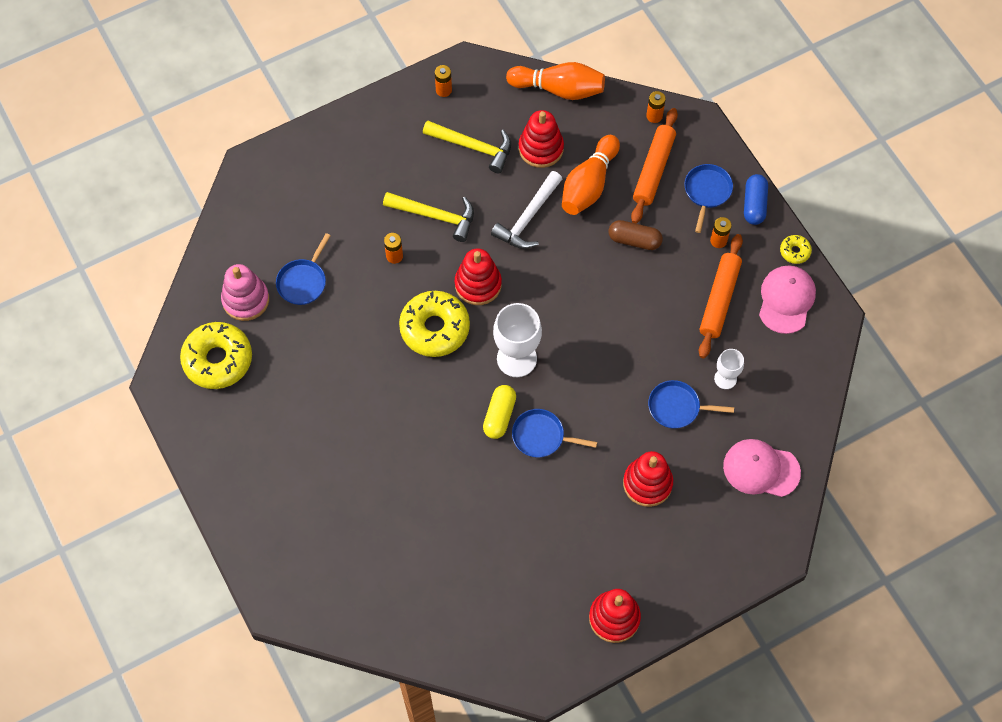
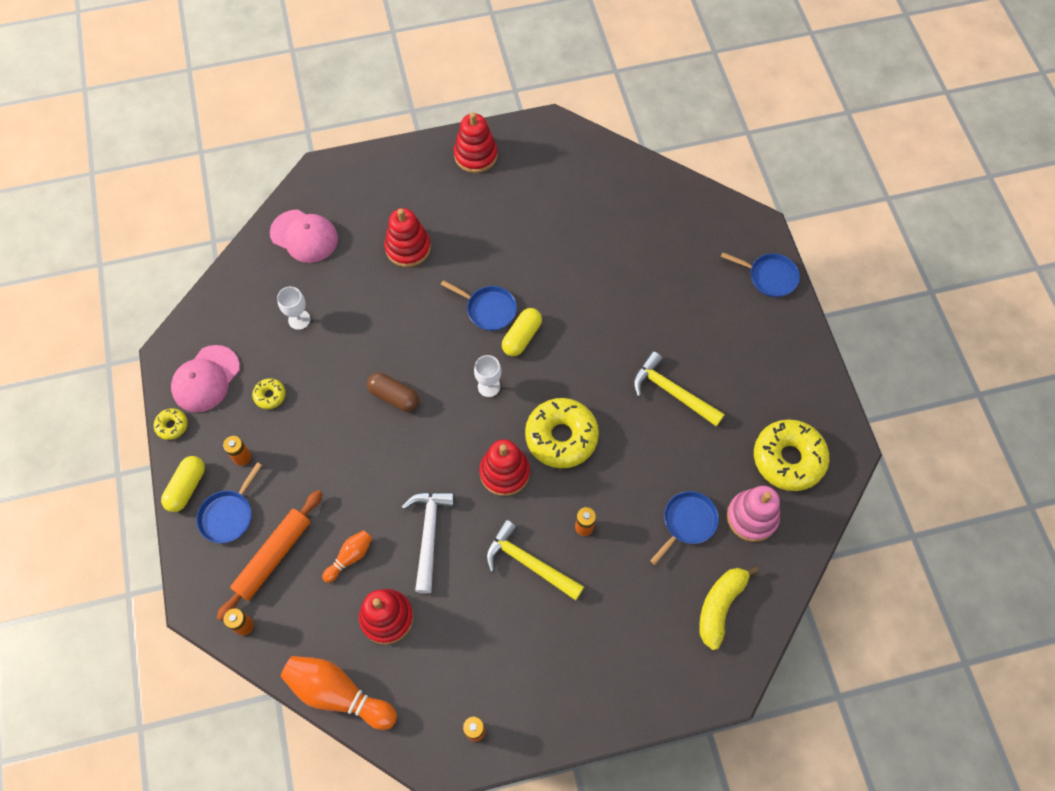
camera: 165 degrees left, 0 degrees up
yellow hammer [423,120,511,173] -> yellow hammer moved to [633,351,725,427]
white hammer [491,171,562,249] -> white hammer turned 45 degrees counterclockwise [401,491,455,594]
white goblet [493,303,542,377] -> white goblet [474,355,502,397], size x0.56
orange bowling pin [562,135,620,215] -> orange bowling pin [322,530,372,583], size x0.54
brown capsule [608,220,663,250] -> brown capsule moved to [367,373,419,412]
blue pan [648,380,734,429] -> blue pan moved to [721,252,800,297]
orange rolling pin [699,234,743,359] -> yellow donut [252,378,286,409]
blue capsule [744,174,768,225] -> yellow capsule [161,456,205,512]
none -> yellow banana [699,566,759,650]

